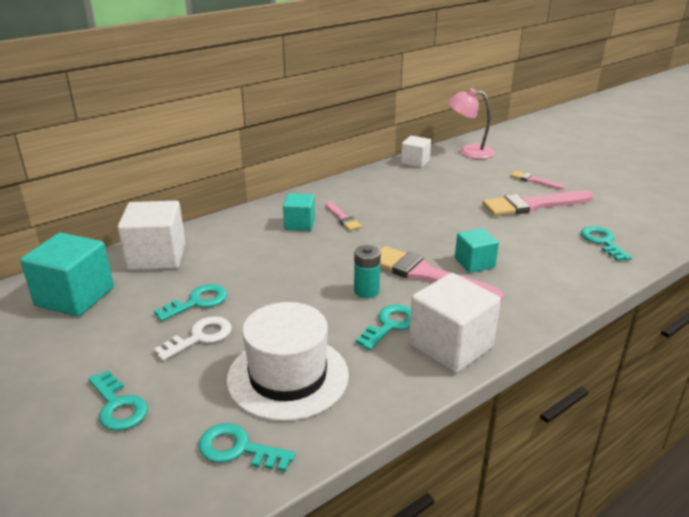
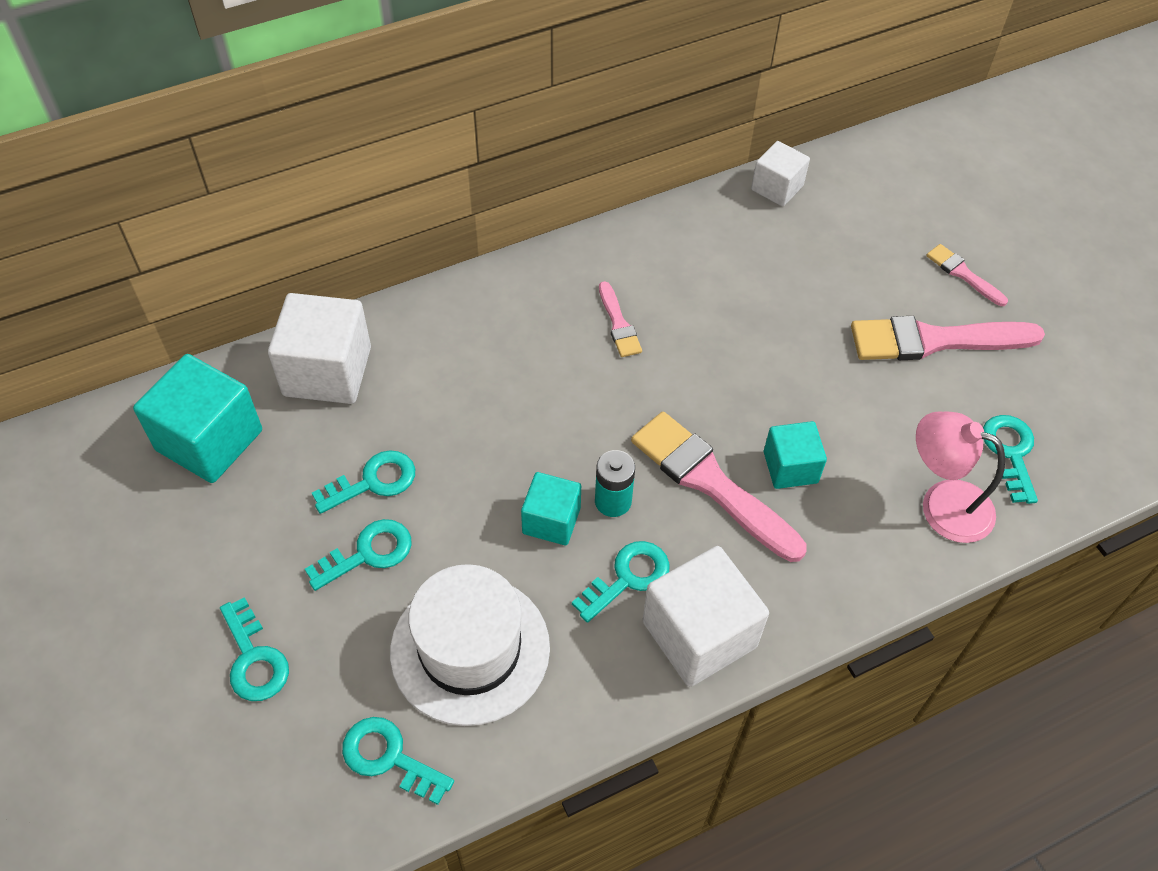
camera: 10 degrees right, 25 degrees up
white key [154,316,232,361] -> turquoise key [305,519,412,591]
turquoise cube [283,193,315,231] -> turquoise cube moved to [521,472,581,545]
pink lamp [448,88,495,159] -> pink lamp moved to [916,412,1005,543]

